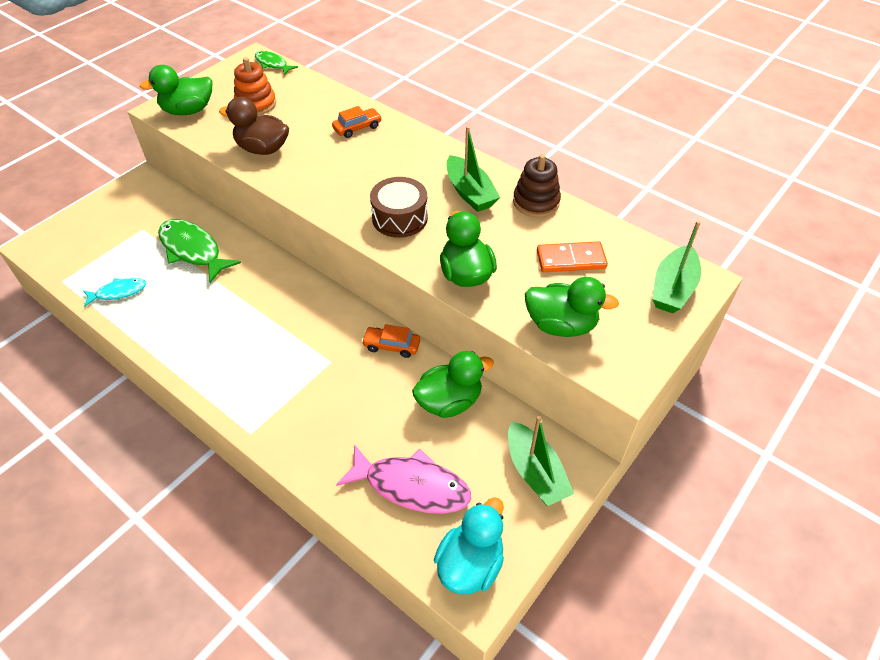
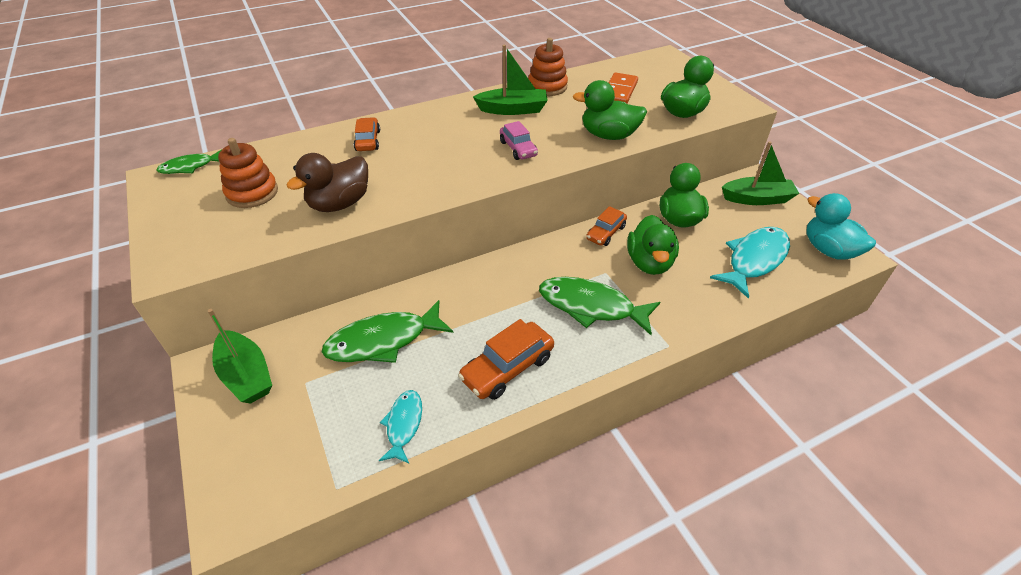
camera: 65 degrees left, 5 degrees down
green duck [139,65,212,115] -> green duck moved to [627,215,679,275]
pink fish [336,444,471,514] -> turquoise fish [710,227,790,299]
brown drum [370,177,428,238] -> pink car [500,121,538,160]
brown stacking toy [513,154,561,217] -> orange stacking toy [528,38,568,96]
green boat [652,221,701,313] -> green boat moved to [208,309,272,404]
none -> orange car [458,319,554,400]
none -> green fish [539,277,660,335]

